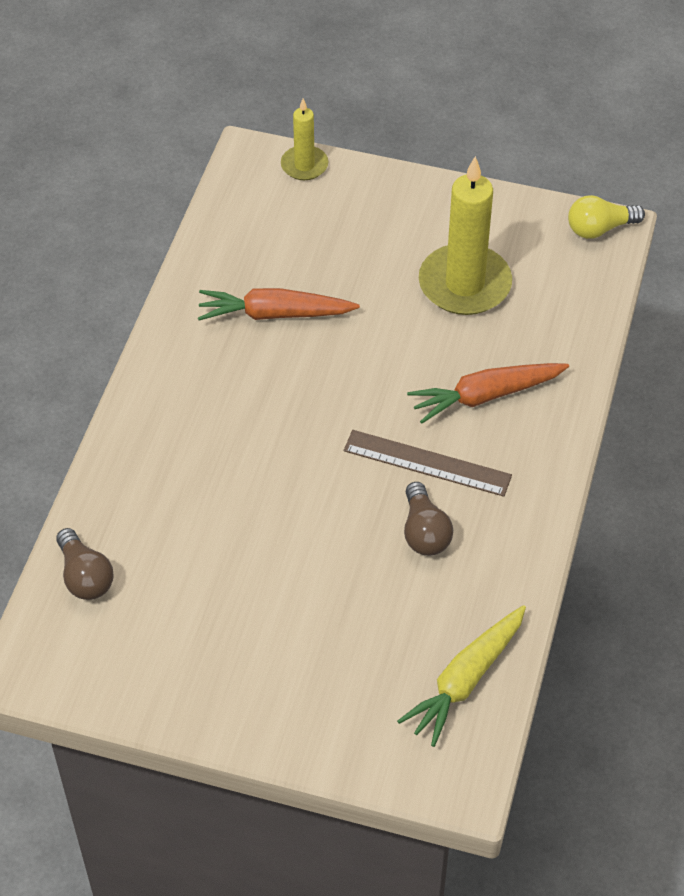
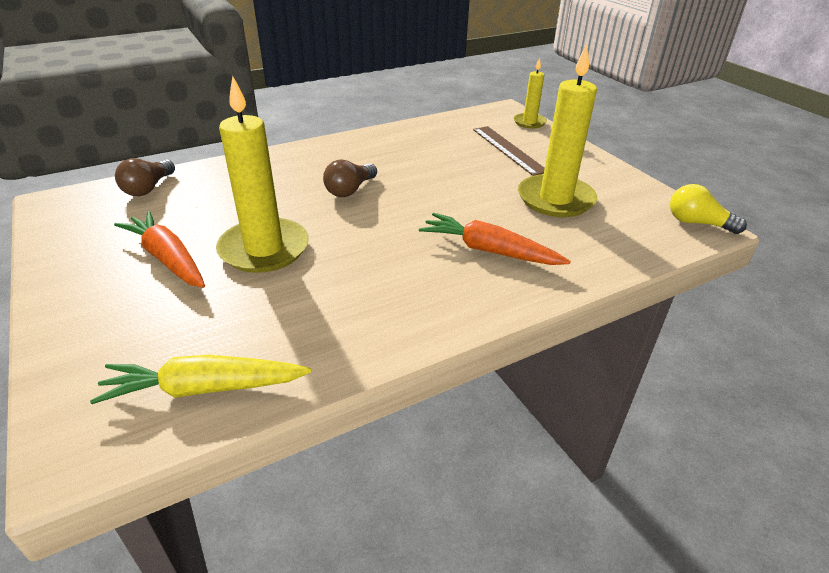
camera: 45 degrees right, 15 degrees down
orange carrot [198,288,360,321] -> orange carrot moved to [114,211,205,288]
brown ruler [344,430,512,497] -> brown ruler moved to [473,126,545,176]
brown light bulb [404,482,453,556] -> brown light bulb moved to [323,159,377,197]
none -> yellow candle [216,76,309,273]

